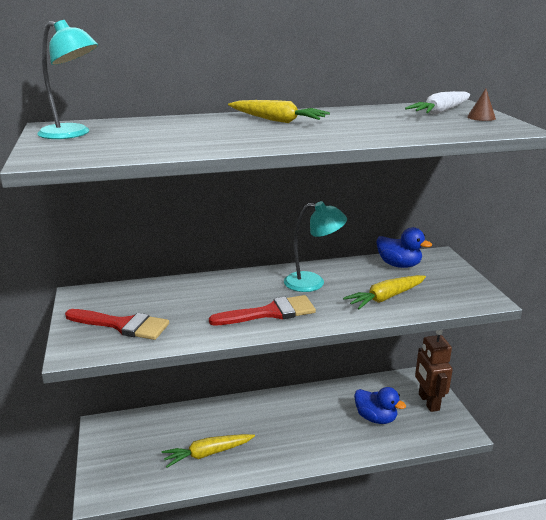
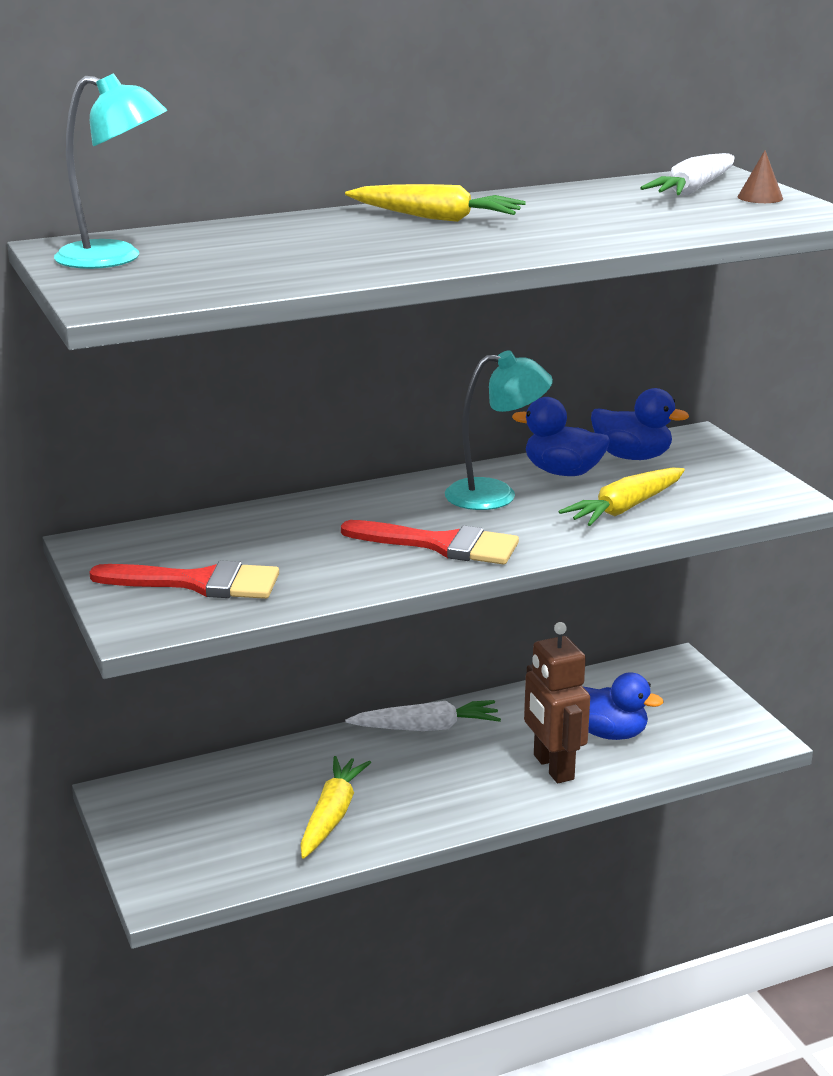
camera: 10 degrees left, 0 degrees up
yellow carrot [162,434,255,468] -> yellow carrot turned 135 degrees clockwise [300,756,371,859]
red brush [209,295,316,326] -> red brush turned 45 degrees clockwise [341,520,519,565]
brown robot [415,330,453,412] -> brown robot moved to [524,622,590,783]
none -> white carrot [345,700,501,731]
none -> blue duck [512,397,610,476]

